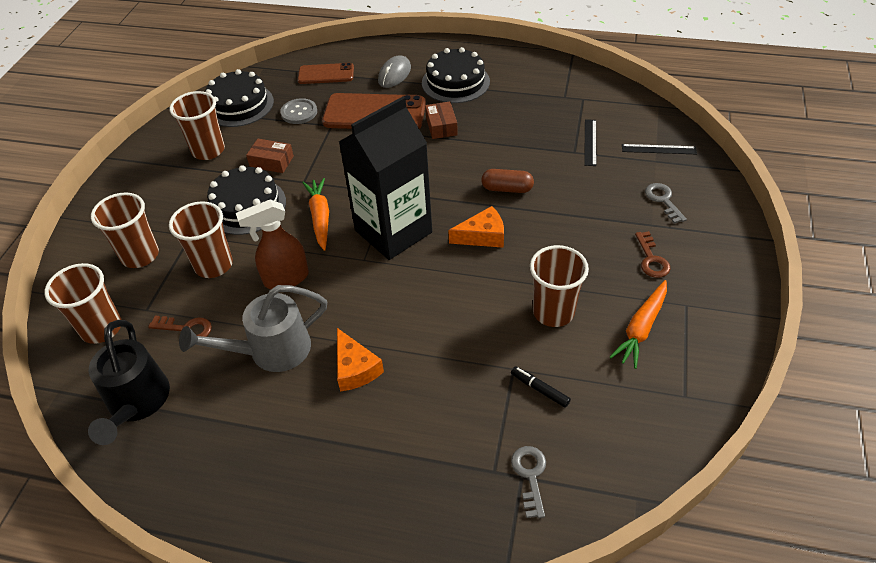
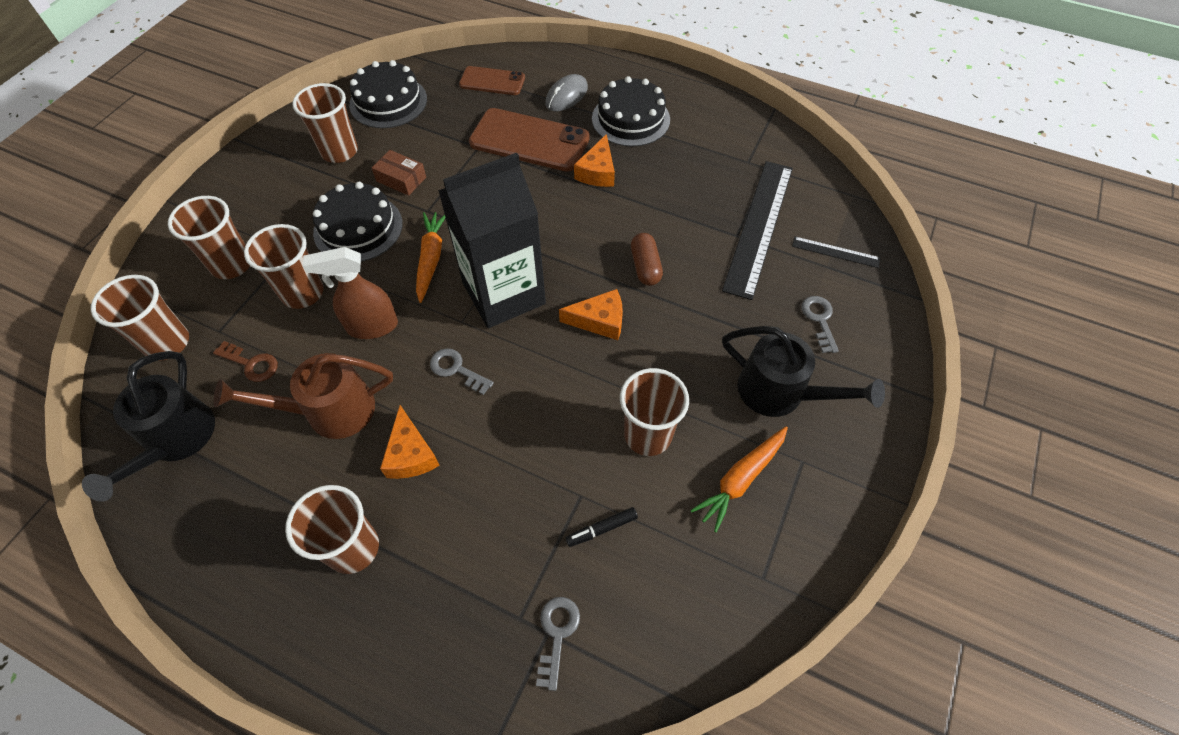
camera: 10 degrees right, 10 degrees up
grey watering can [179,285,327,372] -> brown watering can [214,353,393,439]
grey button [280,98,317,124] -> none
brown box [425,101,458,139] -> orange cheese [574,134,615,187]
brown capsule [481,169,534,193] -> brown capsule turned 60 degrees clockwise [631,233,663,286]
black marker [511,366,571,408] -> black marker turned 75 degrees counterclockwise [565,507,638,547]
black ruler [584,119,596,166] -> black ruler [722,161,793,300], size x2.19
brown key [635,231,670,278] -> black watering can [722,326,885,417]
none -> brown cup [285,485,379,574]
none -> grey key [430,348,494,395]

